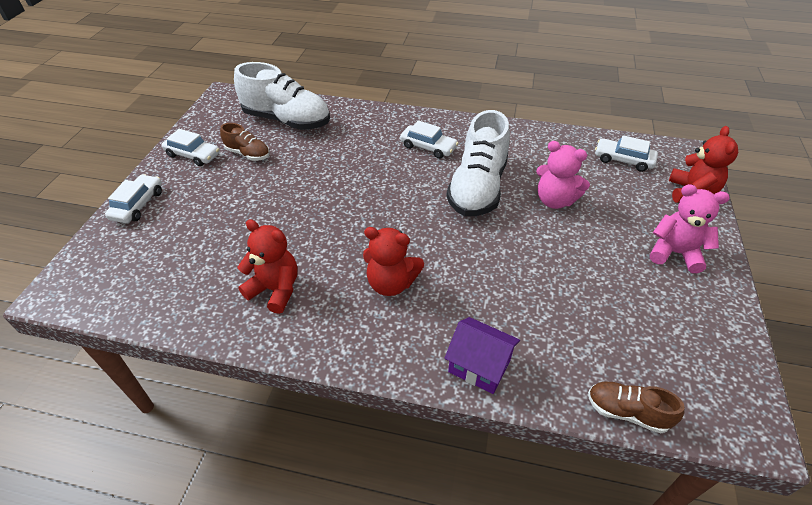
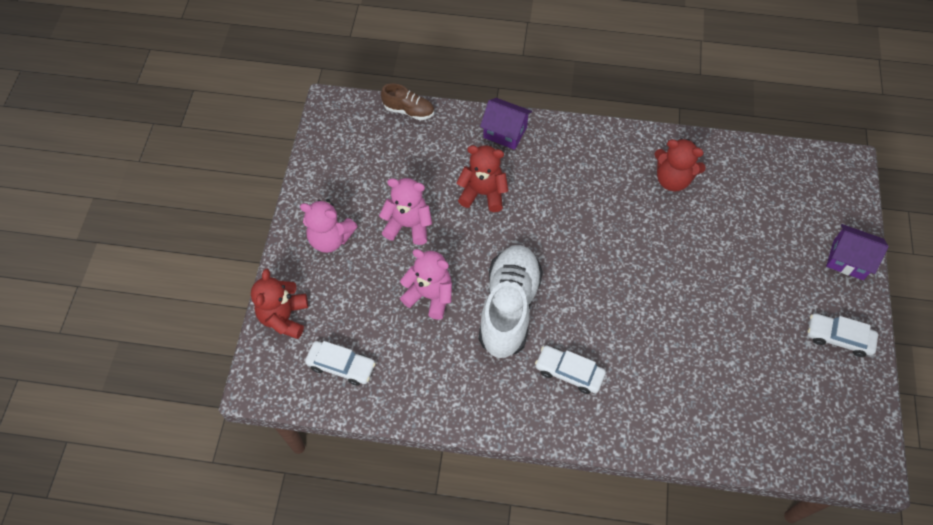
camera: 175 degrees right, 15 degrees up
white car [105,174,162,223] -> purple house [826,224,889,280]
brown shoe [220,123,270,161] -> none
white shoe [234,62,330,130] -> none
red teddy bear [363,227,424,296] -> red teddy bear moved to [457,145,508,212]
none -> pink teddy bear [379,178,432,245]

